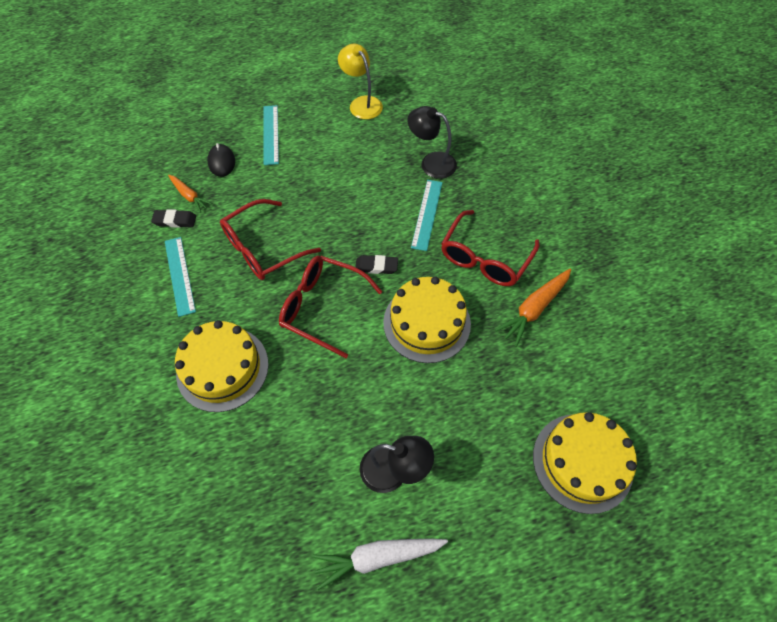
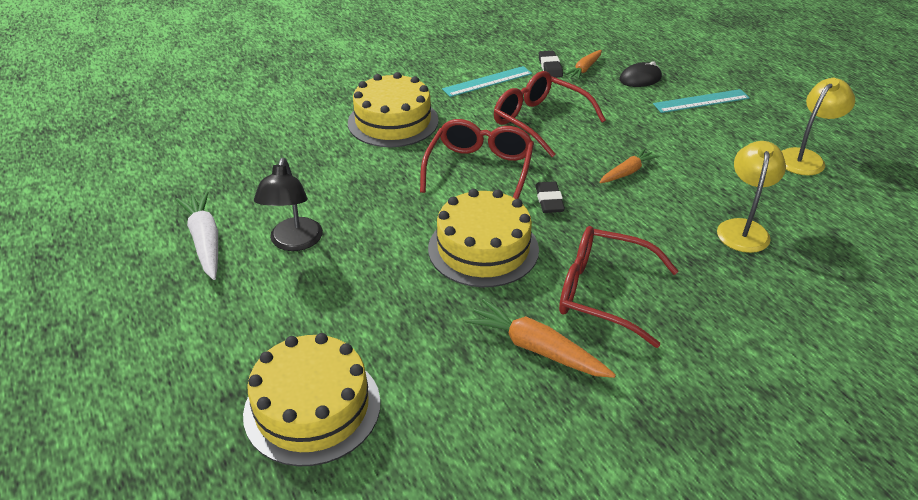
camera: 80 degrees right, 20 degrees down
black lamp [407,106,457,179] -> yellow lamp [717,141,786,253]
turquoise ruler [411,180,443,251] -> none
none -> orange carrot [599,148,659,183]

